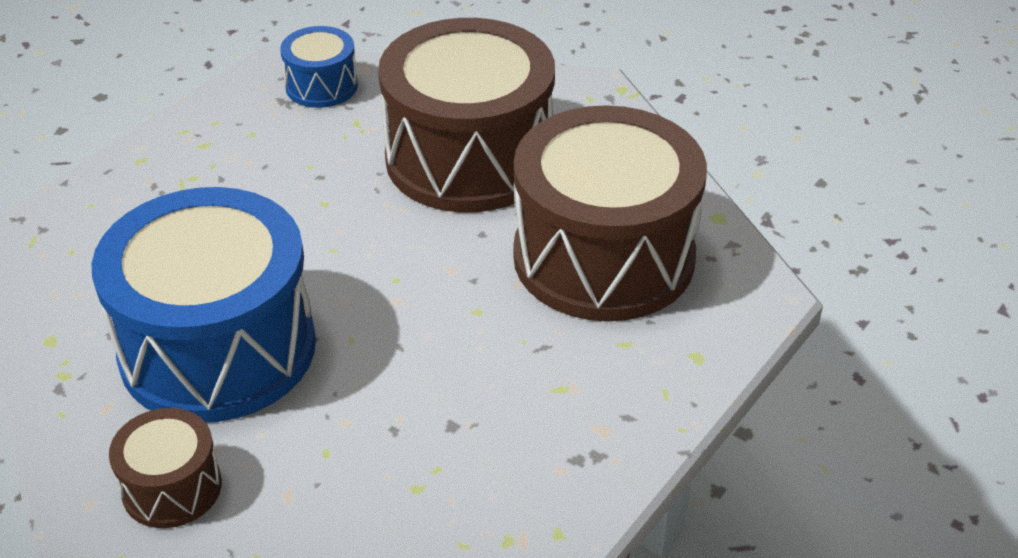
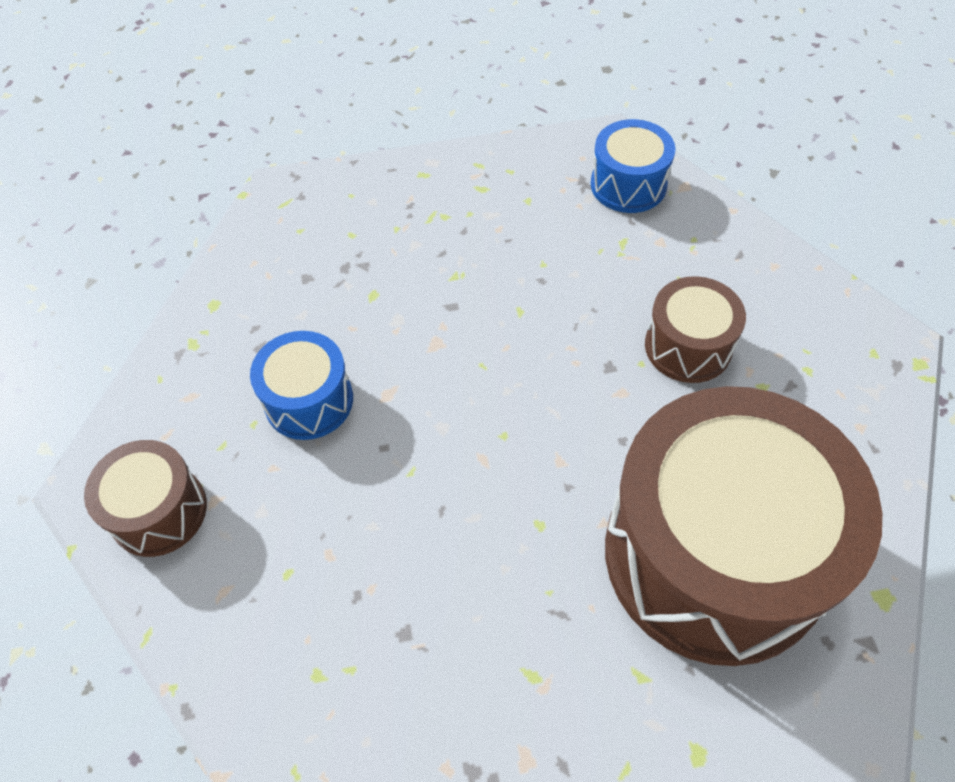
camera: 45 degrees right, 15 degrees up
blue drum [92,187,316,422] -> blue drum [250,331,353,440], size x0.46
brown drum [378,18,555,213] -> brown drum [645,276,746,383], size x0.46

